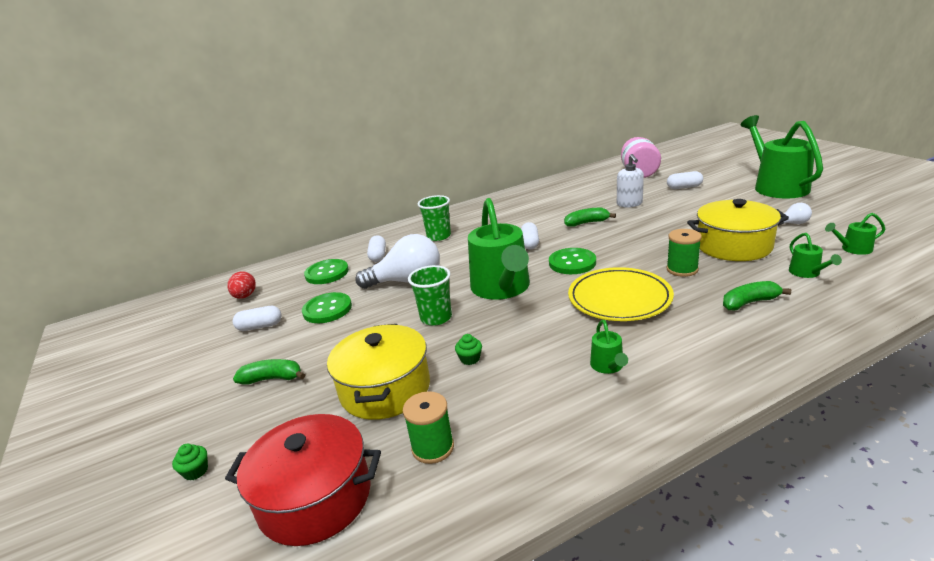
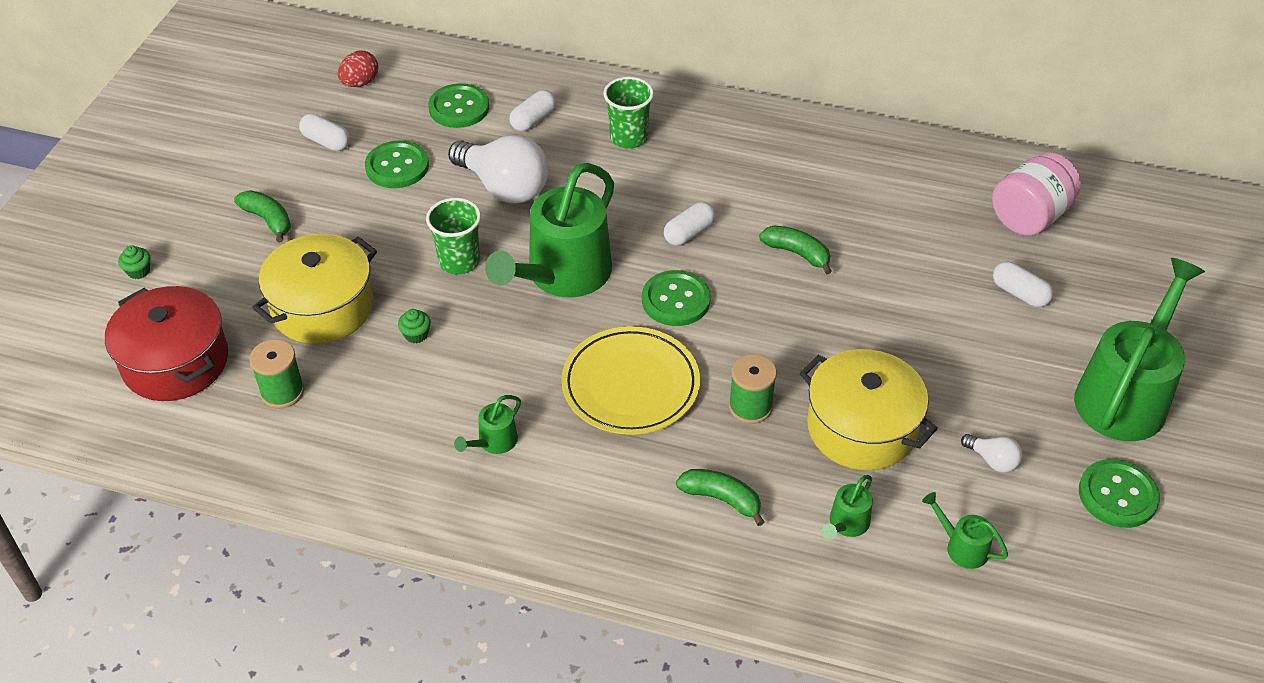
camera: 40 degrees right, 20 degrees up
white soap dispenser [617,154,644,208] -> none
none -> green button [1079,459,1160,528]

